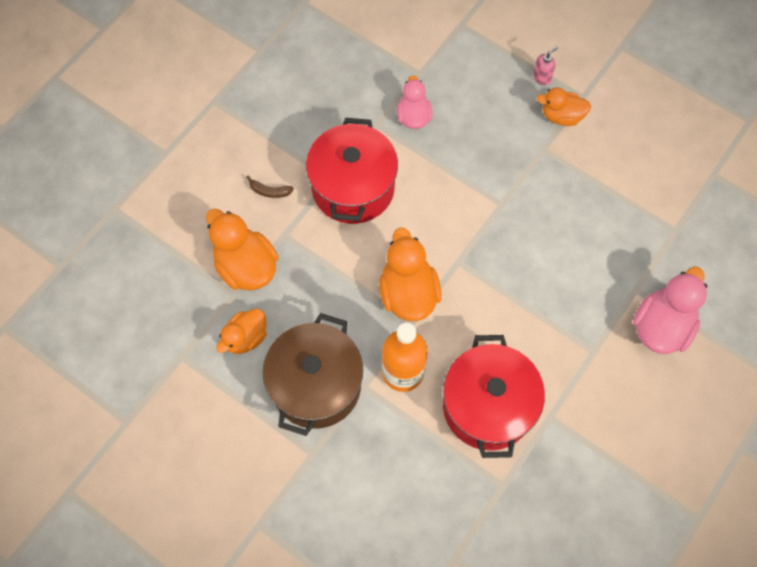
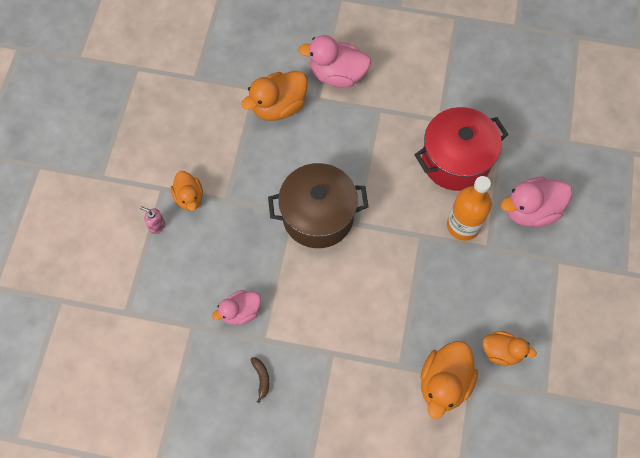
camera: 115 degrees left, 0 degrees up
brown banana [246,176,294,198] -> brown banana moved to [251,358,269,403]
brown pot [262,313,363,436] -> brown pot moved to [268,163,369,248]
red pot [306,118,398,224] -> none
orange duck [379,228,441,321] -> orange duck moved to [241,71,308,121]
none -> pink duck [500,177,572,227]

